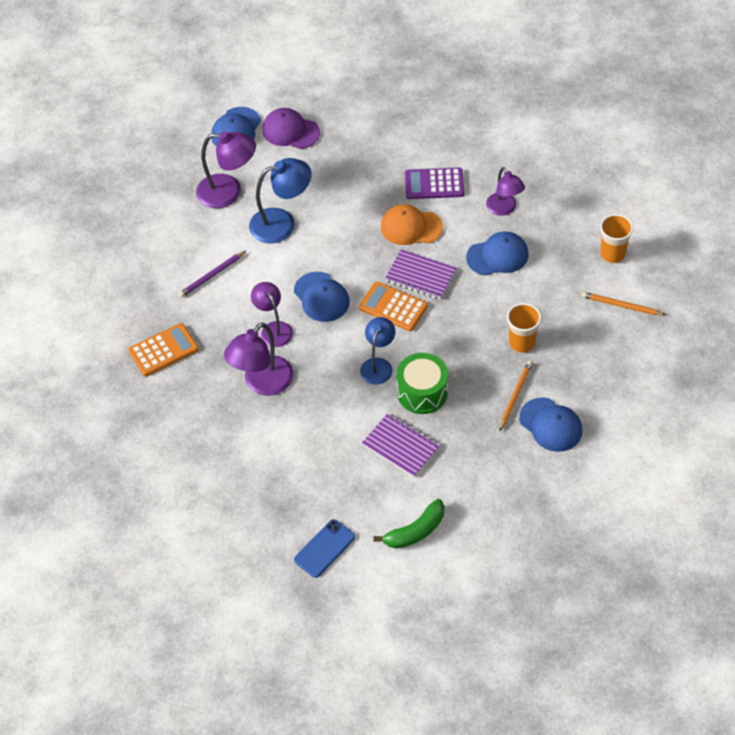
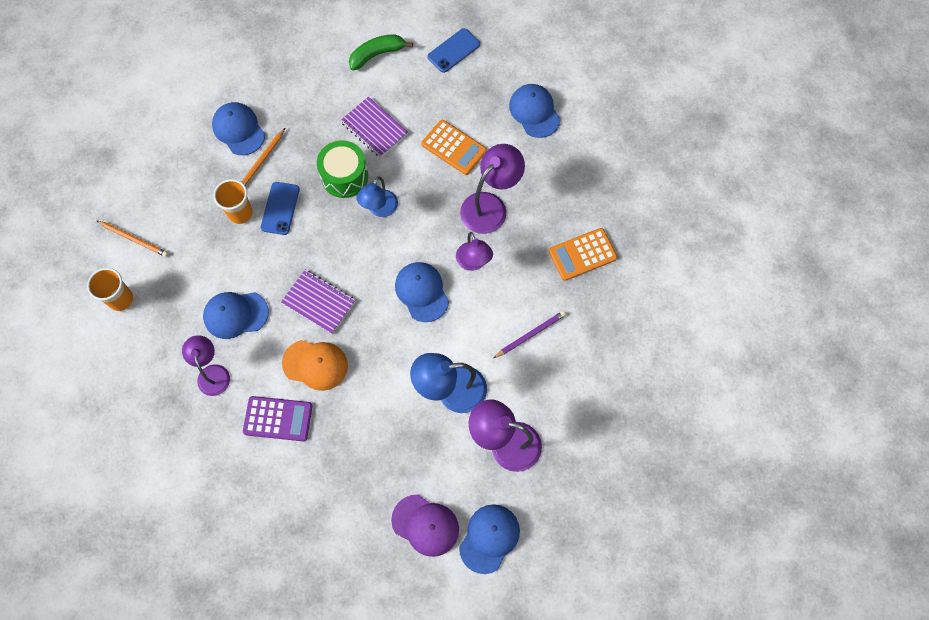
camera: 175 degrees left, 15 degrees up
orange calculator [359,282,428,331] -> orange calculator moved to [422,120,487,175]
none -> blue phone [261,182,300,235]
none -> blue cap [509,84,561,138]

